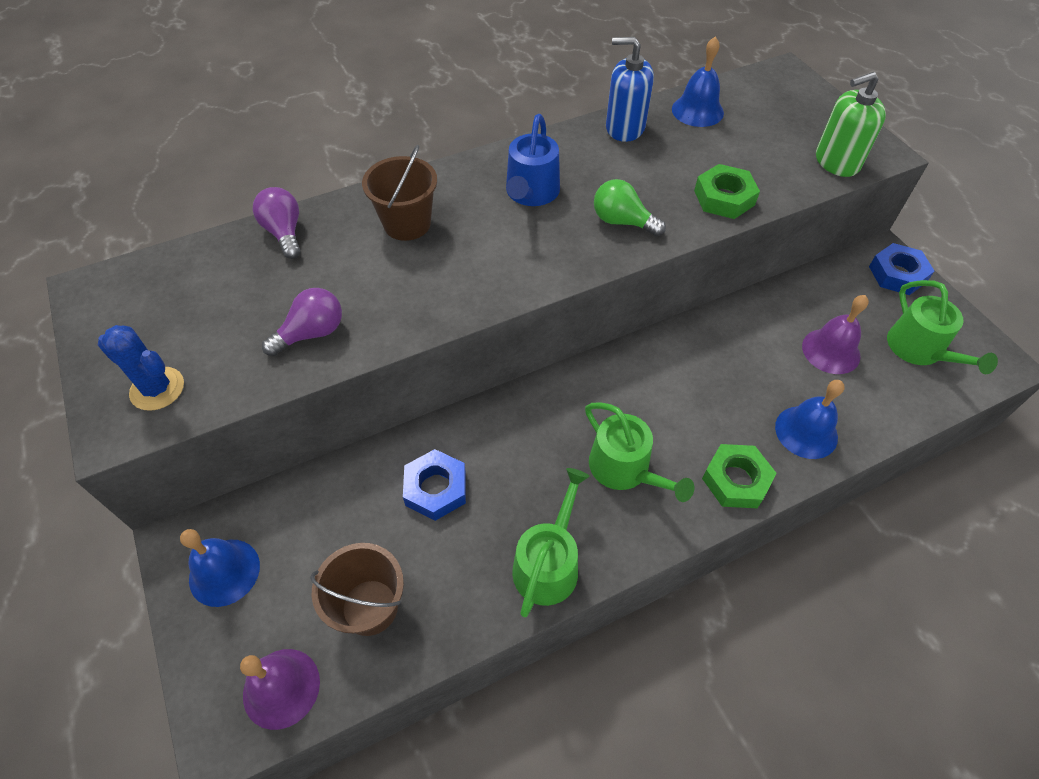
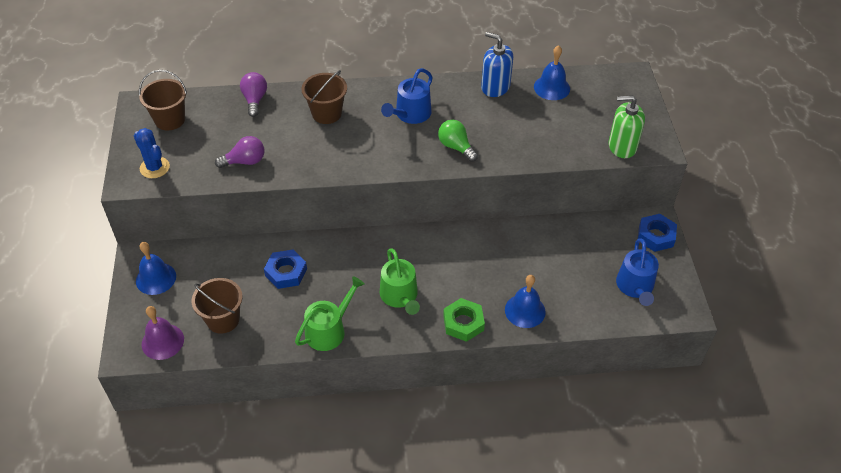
camera: 20 degrees right, 5 degrees down
green nut [694,164,760,219] -> none
purple bell [802,295,869,374] -> none
green watering can [887,280,998,374] -> blue watering can [616,238,659,306]
none -> brown bucket [139,70,187,131]

